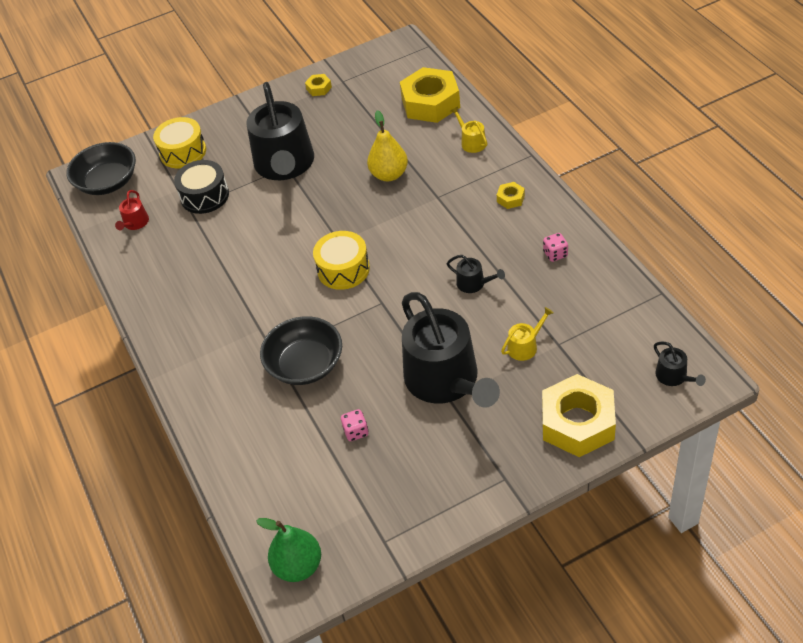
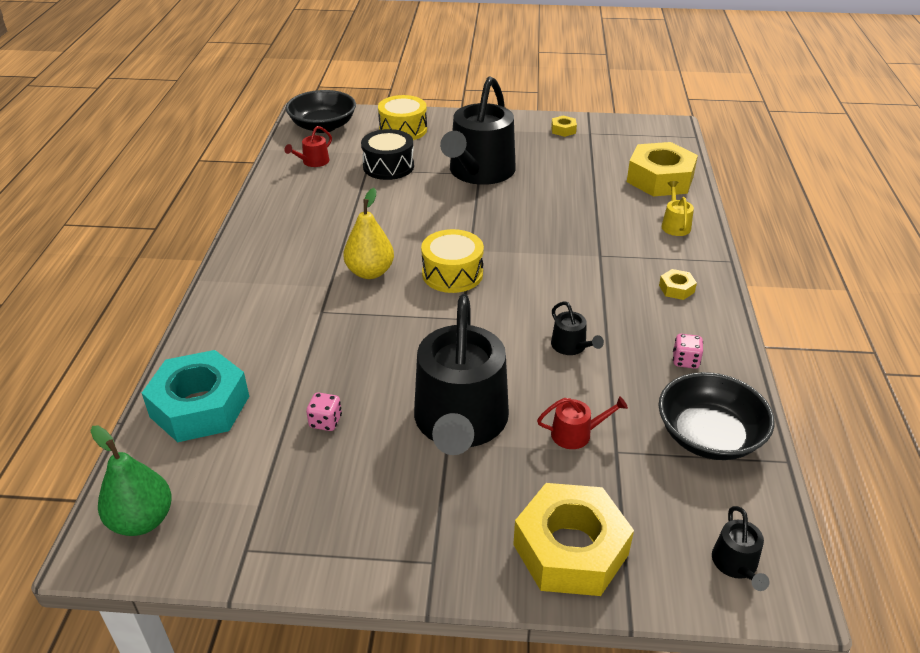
camera: 25 degrees right, 10 degrees down
black bowl [260,316,342,385] -> black bowl moved to [658,372,774,460]
yellow pear [367,110,408,181] -> yellow pear moved to [344,188,394,279]
yellow watering can [501,307,554,361] -> red watering can [537,396,628,449]
none -> turquoise nut [142,350,249,442]

